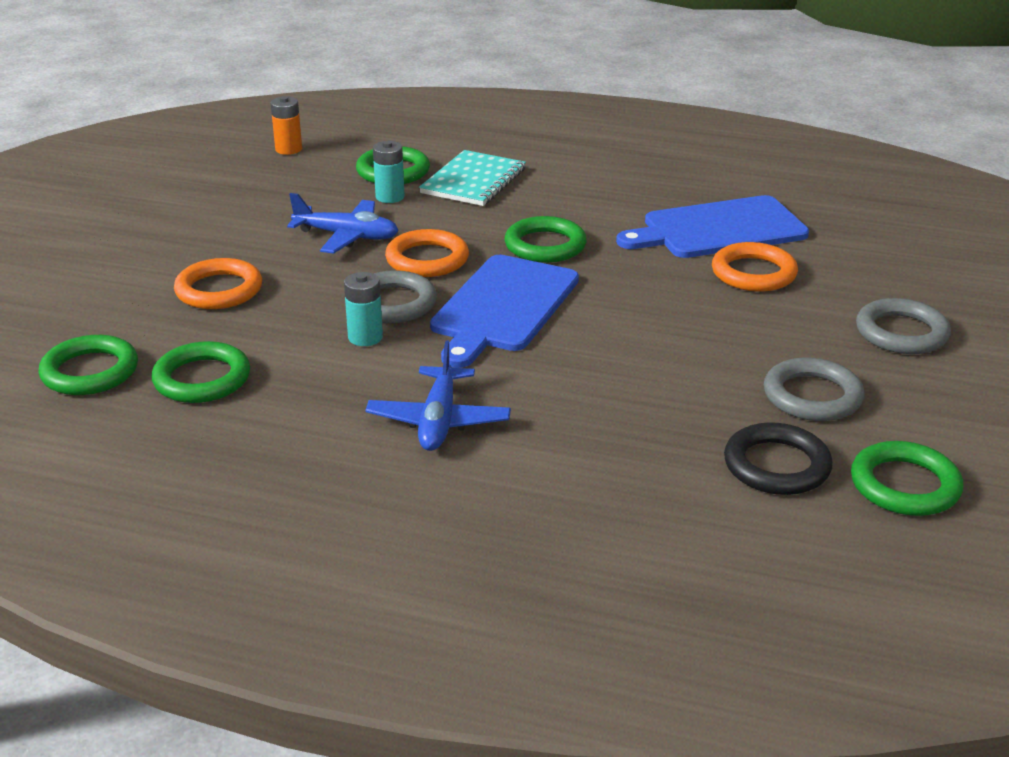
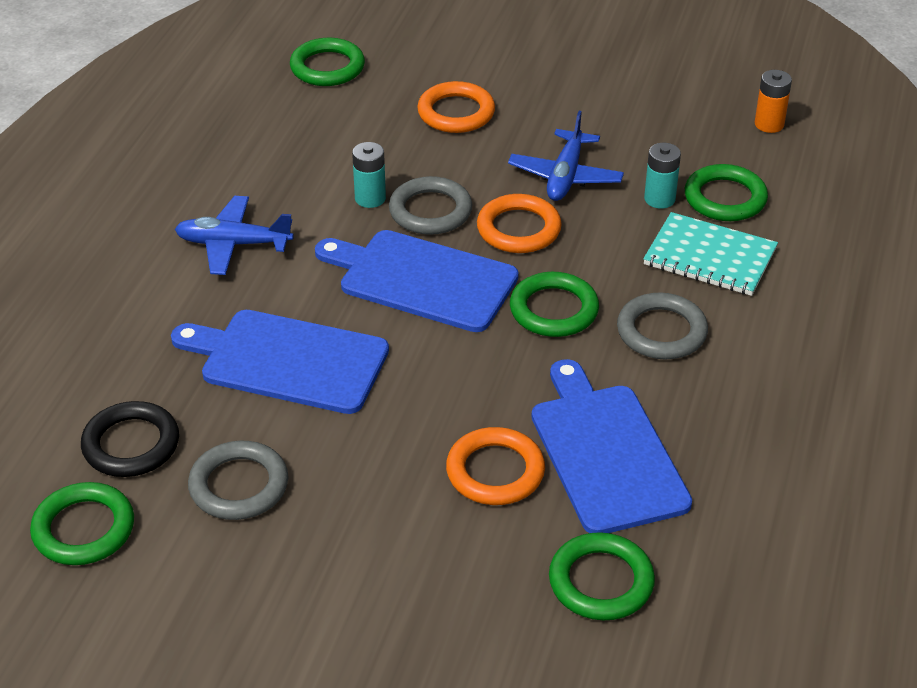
camera: 90 degrees right, 10 degrees up
green ring [151,341,250,403] -> green ring moved to [549,532,655,620]
grey ring [856,298,951,354] -> grey ring moved to [617,292,708,359]
none -> blue cutting board [171,310,389,414]

